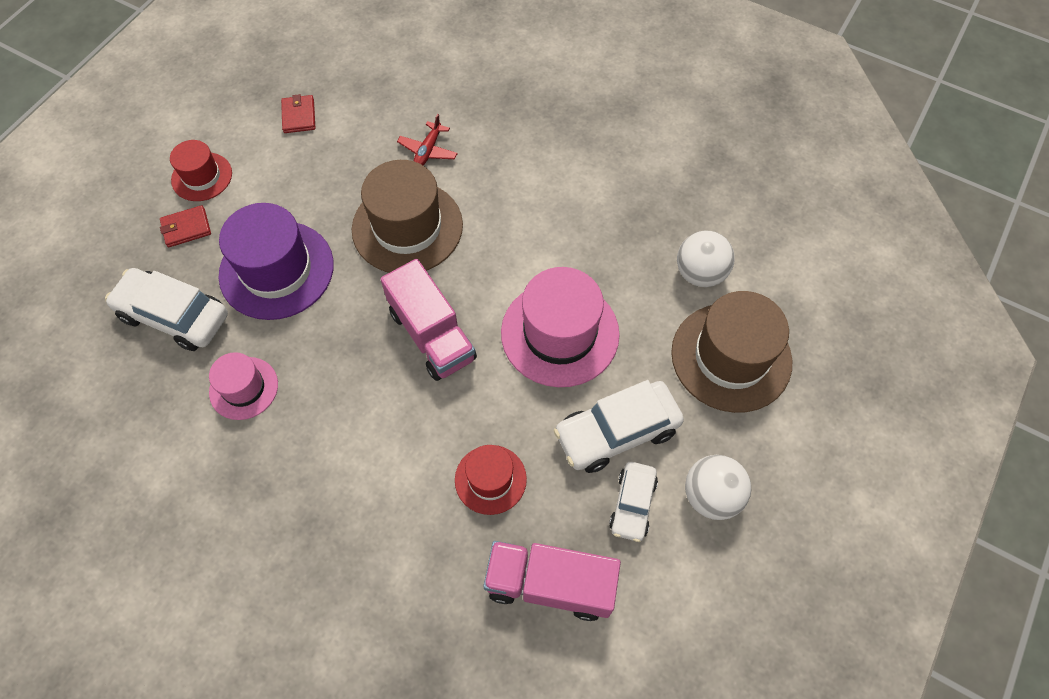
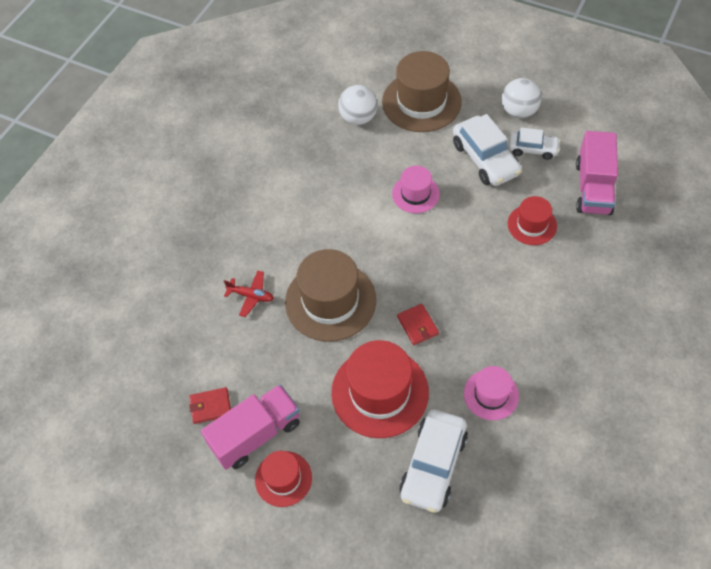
camera: 90 degrees left, 5 degrees down
red wallet [160,205,211,247] -> red wallet moved to [397,304,439,345]
purple hat [219,203,334,320] -> red hat [331,340,429,438]
pink truck [381,259,477,381] -> pink truck moved to [201,384,300,470]
pink hat [501,267,620,387] -> pink hat [392,166,440,213], size x0.56

